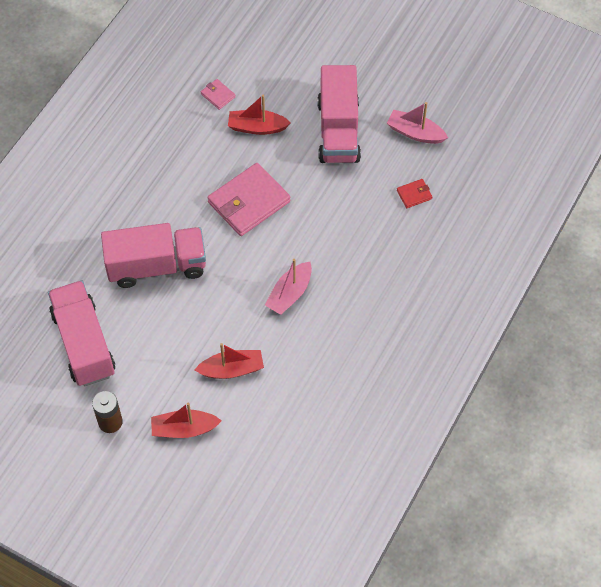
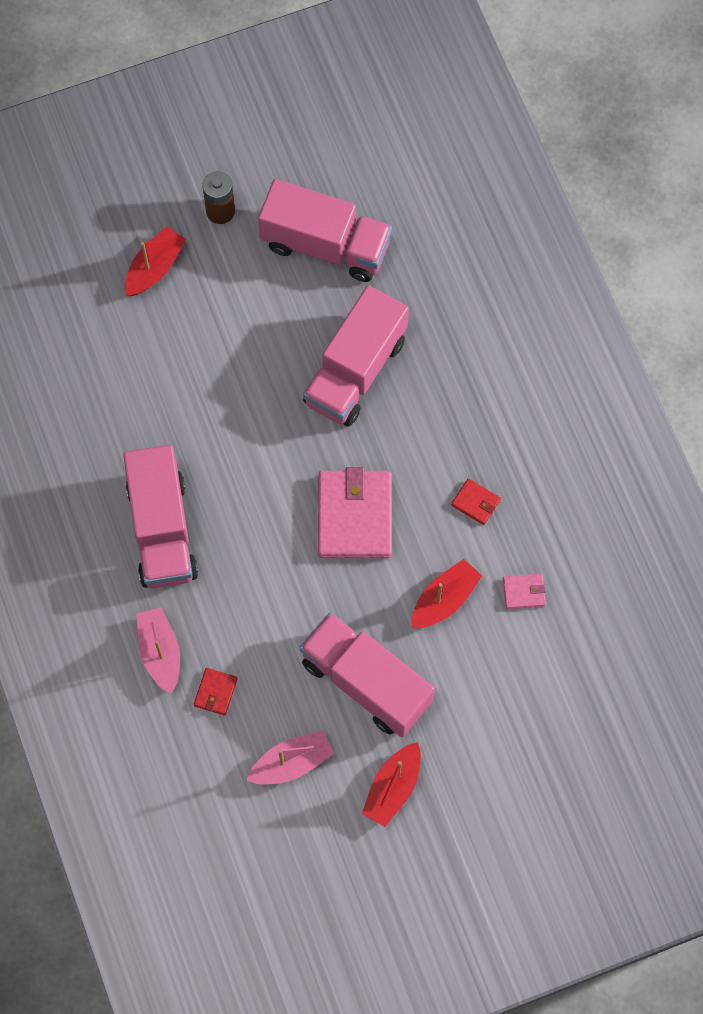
camera: 130 degrees right, 10 degrees up
red boat [195,343,264,379] -> red boat moved to [362,742,421,827]
pink boat [265,259,312,315] -> pink boat moved to [136,607,180,694]
none -> pink truck [123,445,198,589]
none -> red wallet [451,478,501,525]

